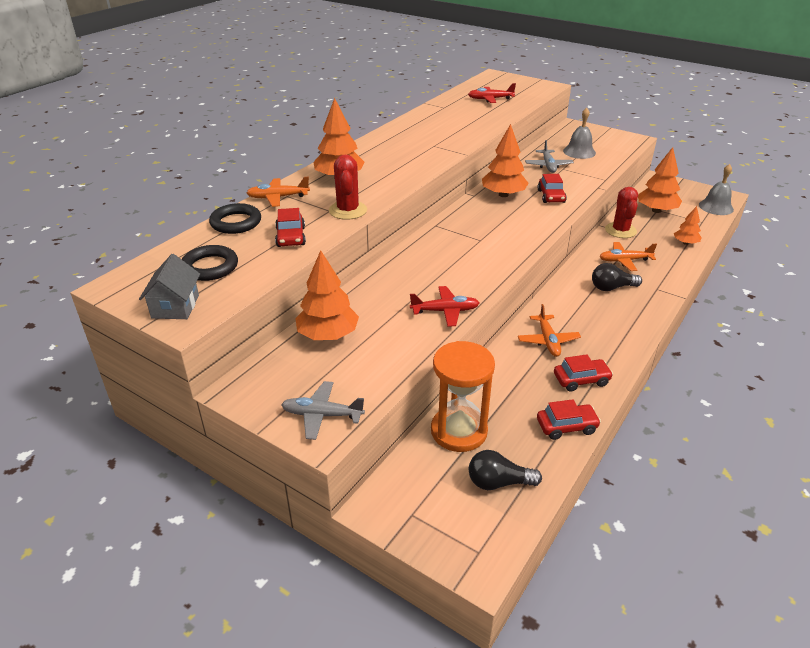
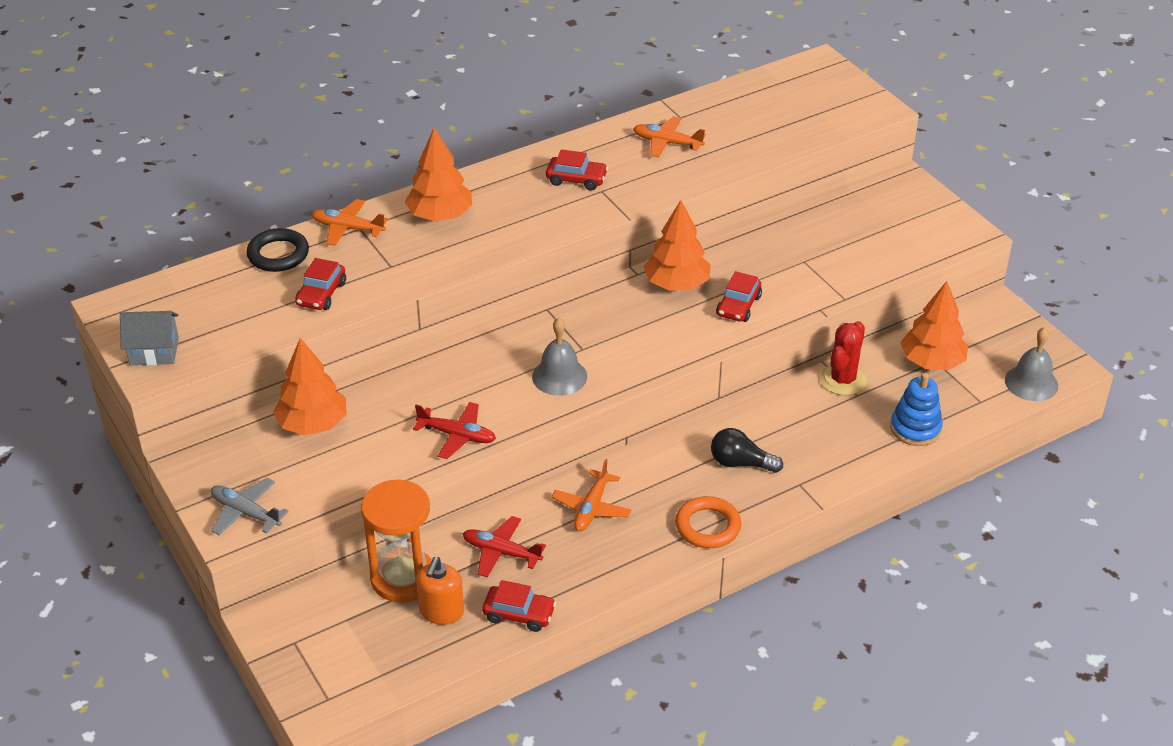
camera: 25 degrees right, 5 degrees up
grey house [139,254,200,319] -> grey house turned 60 degrees clockwise [120,311,179,366]
black ring [181,245,238,281] -> none
red cactus [329,155,367,220] -> none
red plane [468,83,516,103] -> red plane moved to [463,516,546,577]
black light bulb [469,450,542,490] -> none
grey plane [525,140,574,173] -> none
red car [554,354,613,392] -> red car moved to [546,149,608,191]
grey bell [563,108,596,159] -> grey bell moved to [532,318,587,396]
orange plane [599,242,657,271] -> orange plane moved to [633,116,706,157]
orange tree [674,206,702,245] -> blue stacking toy [890,373,943,446]
none -> orange soap dispenser [416,557,464,625]
none -> orange ring [675,496,741,548]

